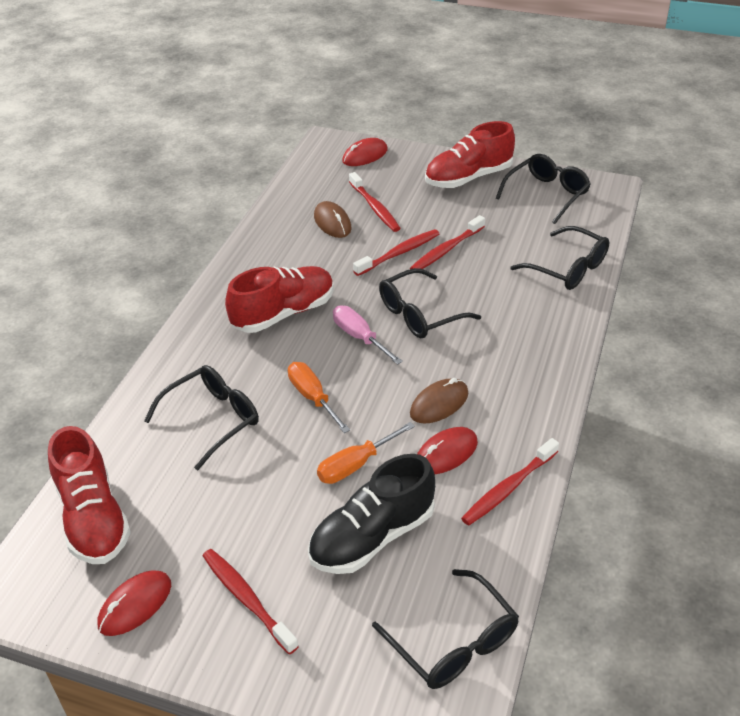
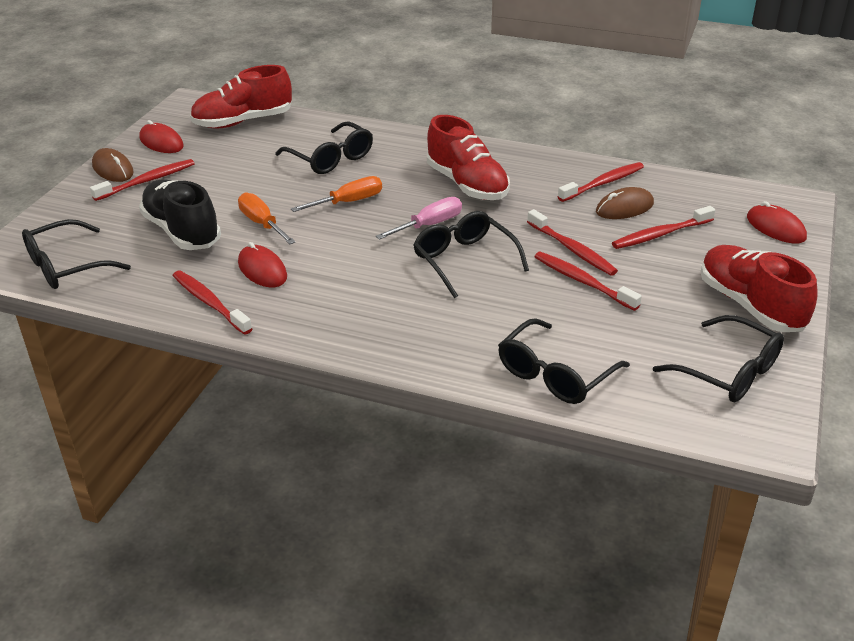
camera: 90 degrees right, 5 degrees down
brown mouse [410,378,468,424] -> brown mouse moved to [92,148,134,182]
none -> red toothbrush [558,162,644,202]

